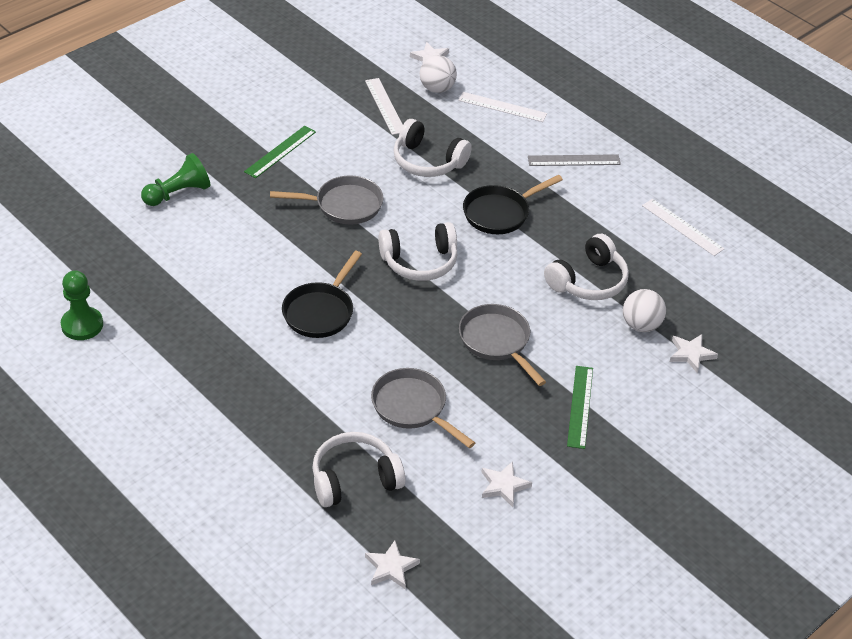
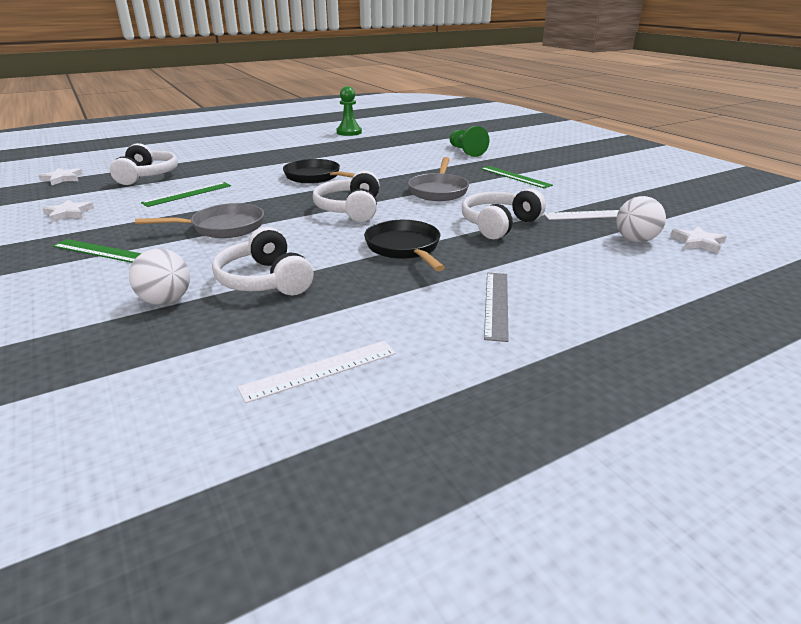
camera: 105 degrees right, 15 degrees down
grey pan [371,368,475,448] -> green ruler [141,182,231,207]
white ruler [458,92,547,122] -> none
white star [670,334,718,373] -> none

